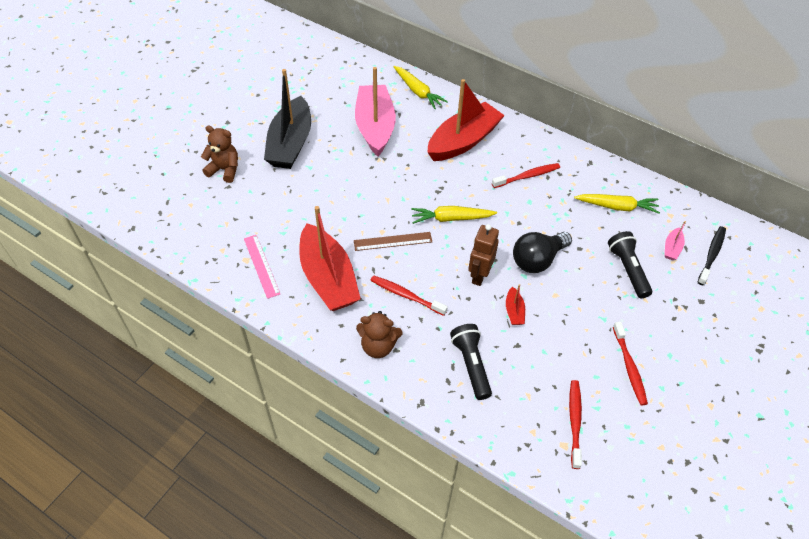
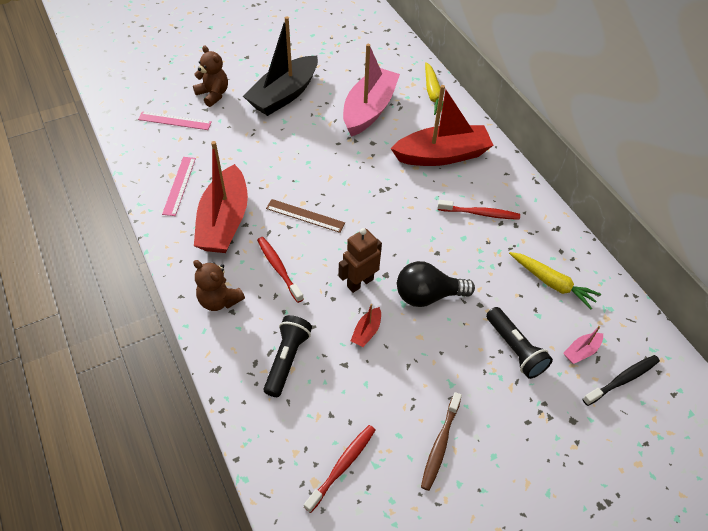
camera: 30 degrees right, 0 degrees up
yellow carrot [411,206,497,224] -> none
black flashlight [608,231,652,298] -> black flashlight turned 135 degrees clockwise [486,307,553,379]
red toothbrush [613,322,648,405] -> brown toothbrush [421,392,462,491]
none -> pink ruler [138,111,212,130]

